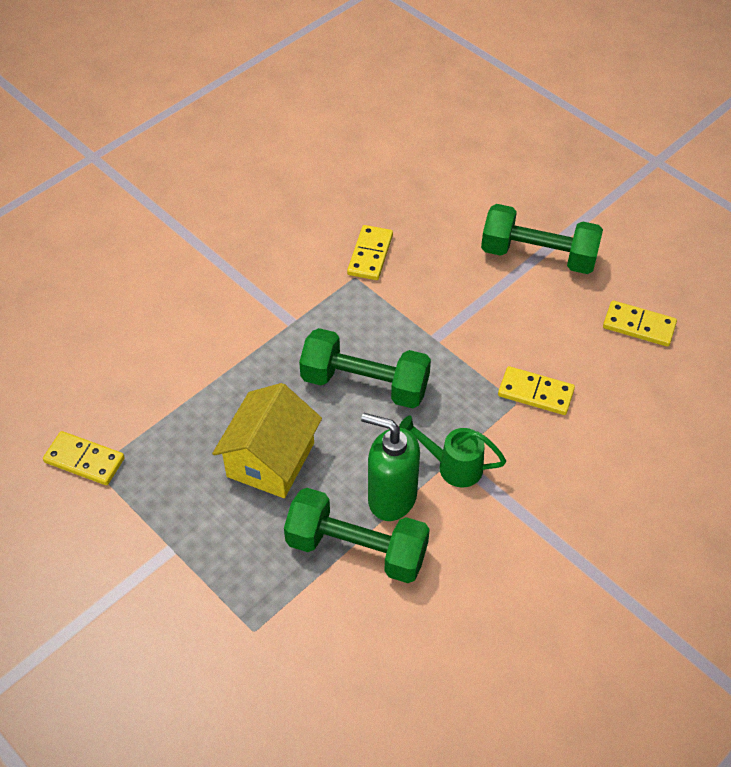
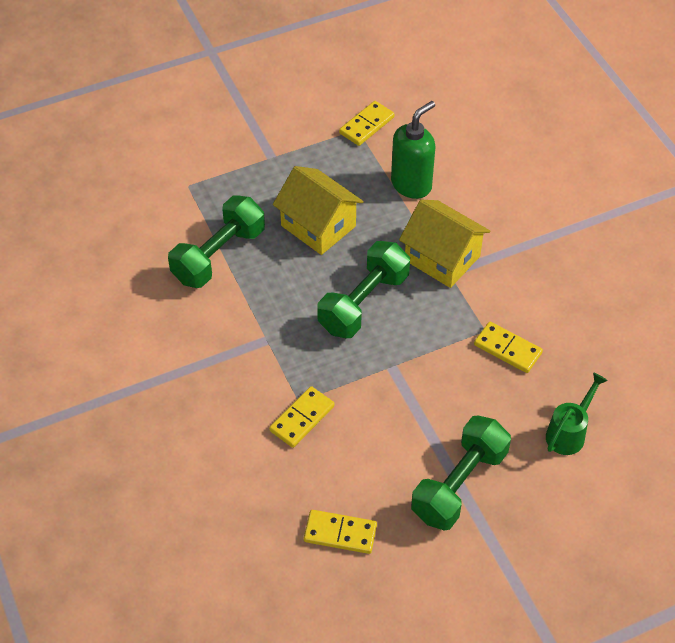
camera: 110 degrees right, 0 degrees up
green soap dispenser [361,413,420,521] -> green soap dispenser moved to [391,101,435,199]
green watering can [399,415,506,487] -> green watering can moved to [546,372,608,455]
yellow domino [603,300,677,347] -> yellow domino turned 60 degrees clockwise [304,510,377,554]
none -> yellow house [399,200,490,288]

